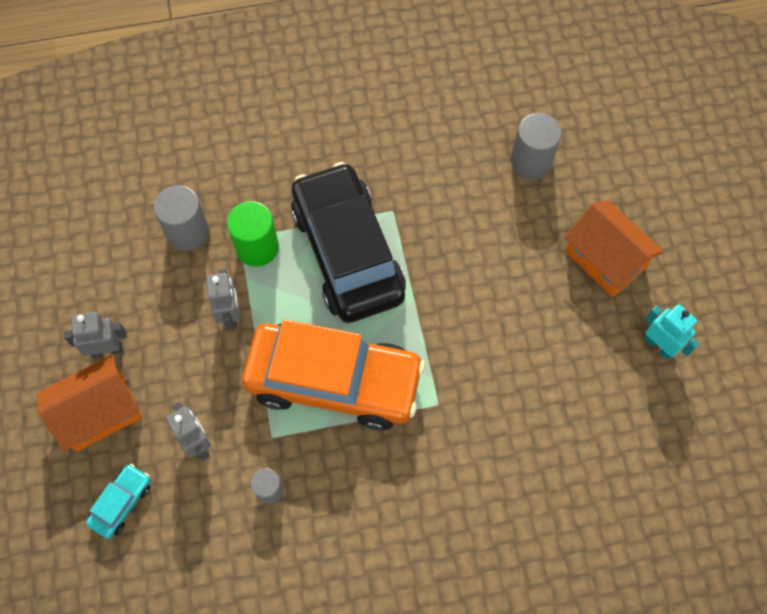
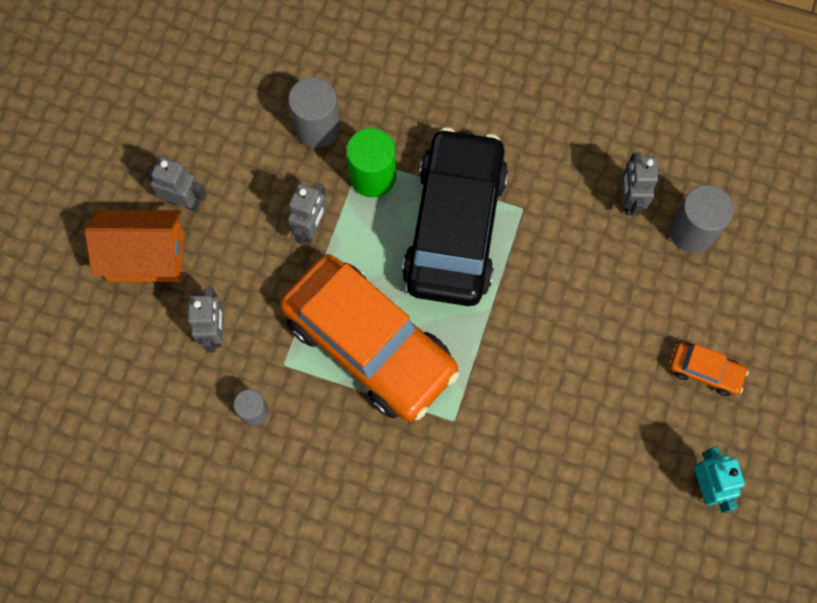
camera: 30 degrees right, 5 degrees up
turquoise car [86,464,151,539] -> none
orange house [564,200,664,297] -> orange car [670,342,749,396]
none -> grey robot [622,153,659,216]

